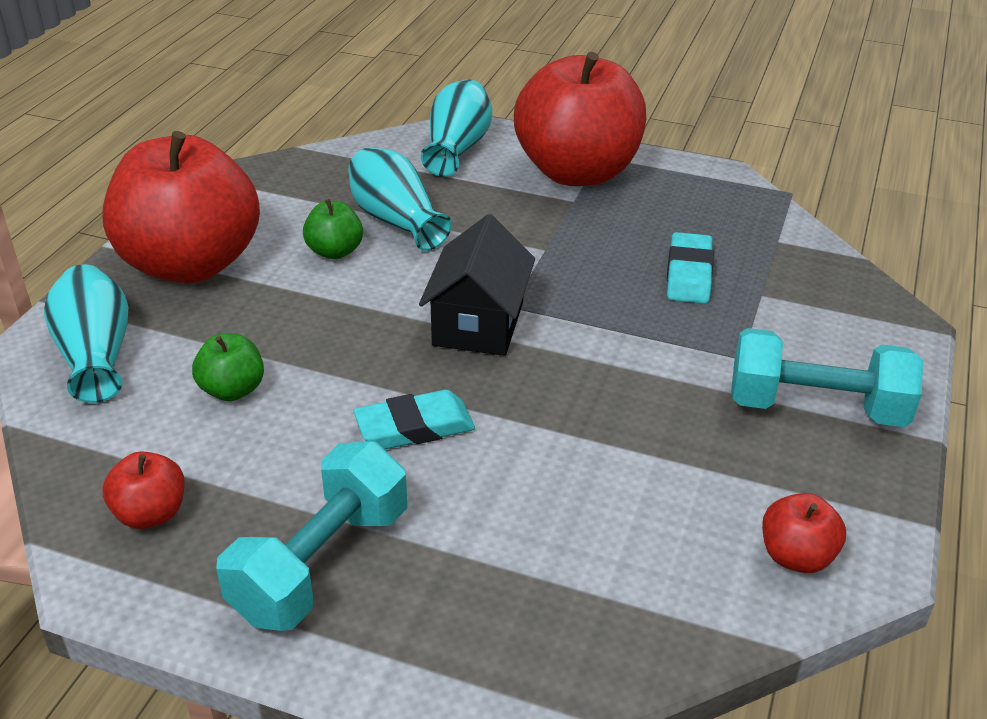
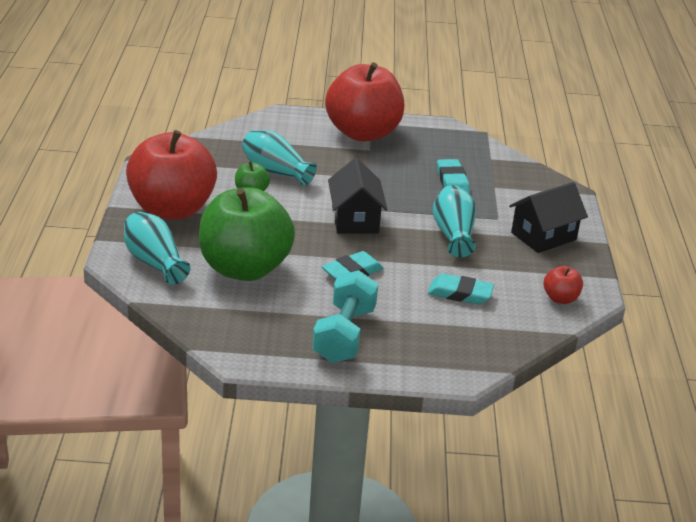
camera: 20 degrees left, 5 degrees down
red apple [103,451,185,529] -> none
green apple [192,333,264,401] -> green apple [199,187,295,281], size x2.44
turquoise vase [421,79,492,177] -> turquoise vase moved to [433,185,476,257]
turquoise dumbbell [731,328,923,427] -> black house [509,182,588,253]
none -> turquoise eraser [428,274,494,305]

